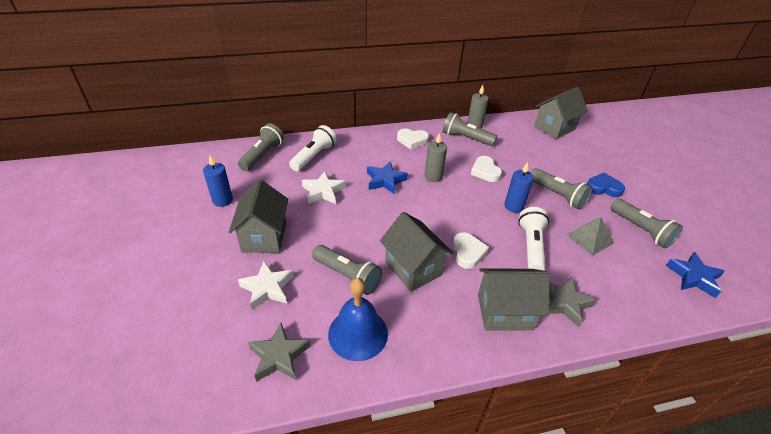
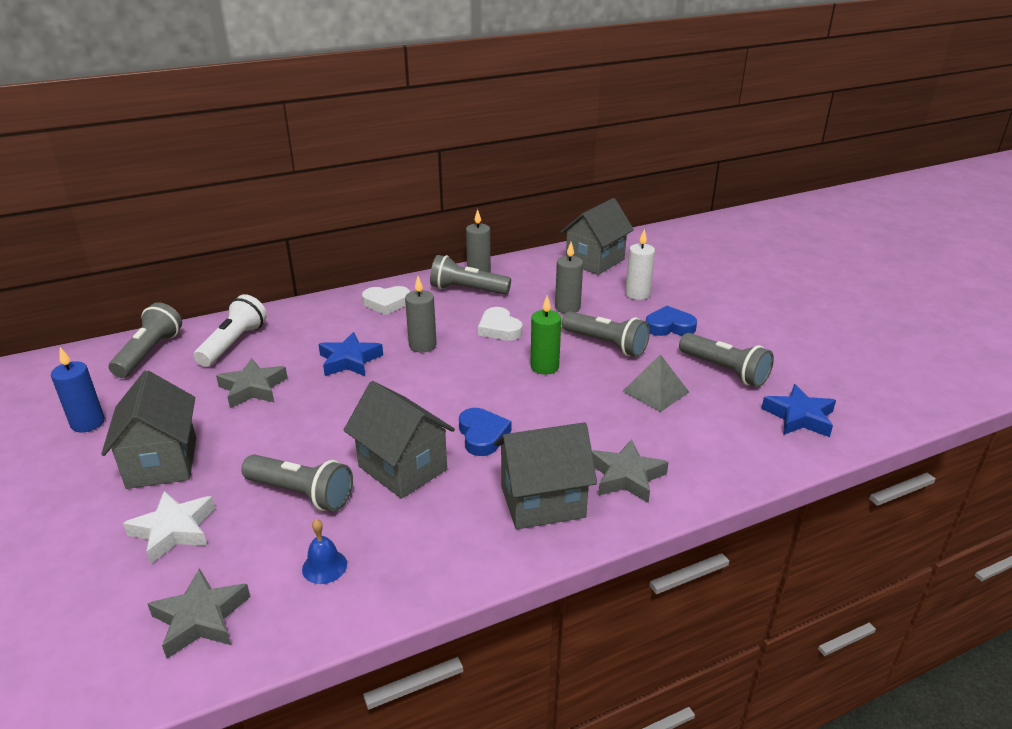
camera: 10 degrees left, 10 degrees down
white star [302,171,345,204] -> grey star [216,358,288,408]
blue bell [328,278,388,361] -> blue bell [302,519,347,584], size x0.48
white heart [453,232,489,269] -> blue heart [459,408,511,456]
blue candle [504,162,534,213] -> green candle [530,296,561,375]
white flashlight [518,207,549,271] -> none
none -> grey candle [555,242,583,313]
none -> white candle [625,229,655,300]

